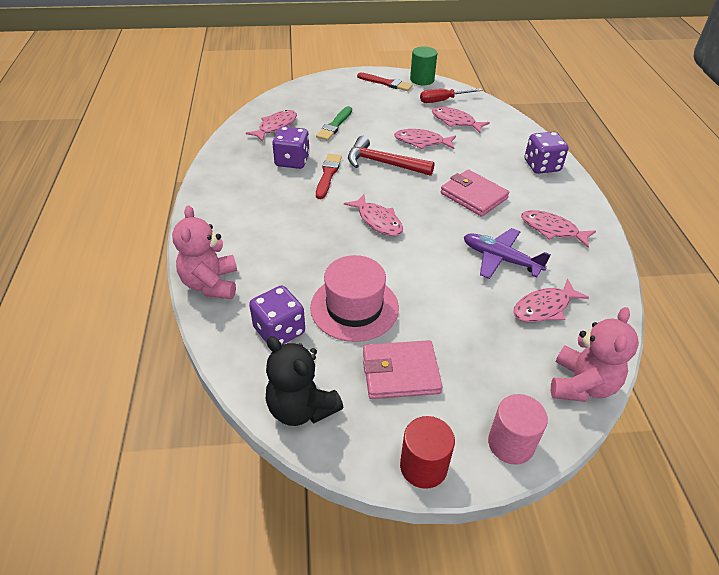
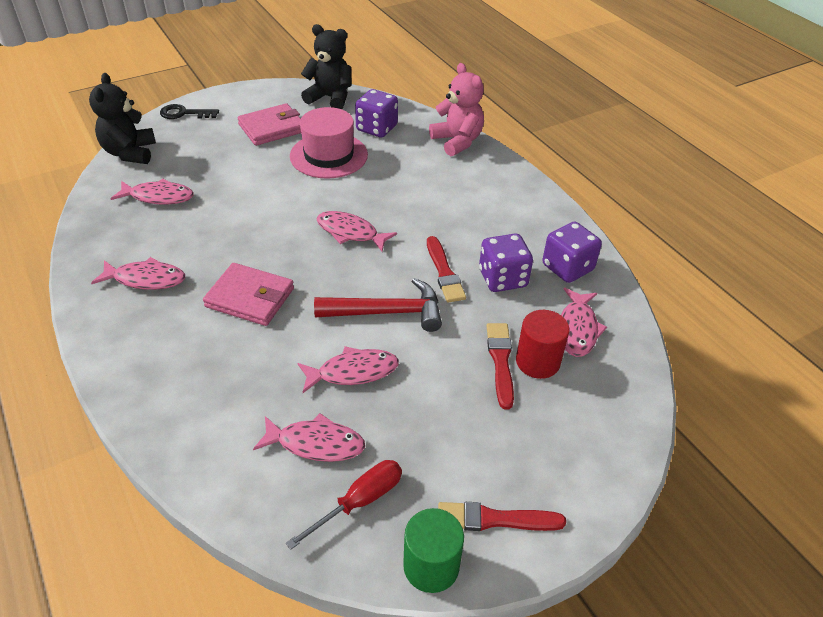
camera: 155 degrees right, 0 degrees up
green brush [316,106,352,141] -> red brush [486,323,514,410]
red cylinder [400,416,455,489] -> red cylinder moved to [516,310,569,379]
purple plane [464,228,551,279] -> none
pink cylinder [488,394,548,465] -> black key [160,104,219,119]
pink fish [513,278,589,322] -> pink fish turned 60 degrees clockwise [110,178,194,205]
purple dice [525,132,568,174] -> purple dice moved to [542,222,602,283]
pink teddy bear [551,307,639,402] -> black teddy bear [89,73,156,164]

